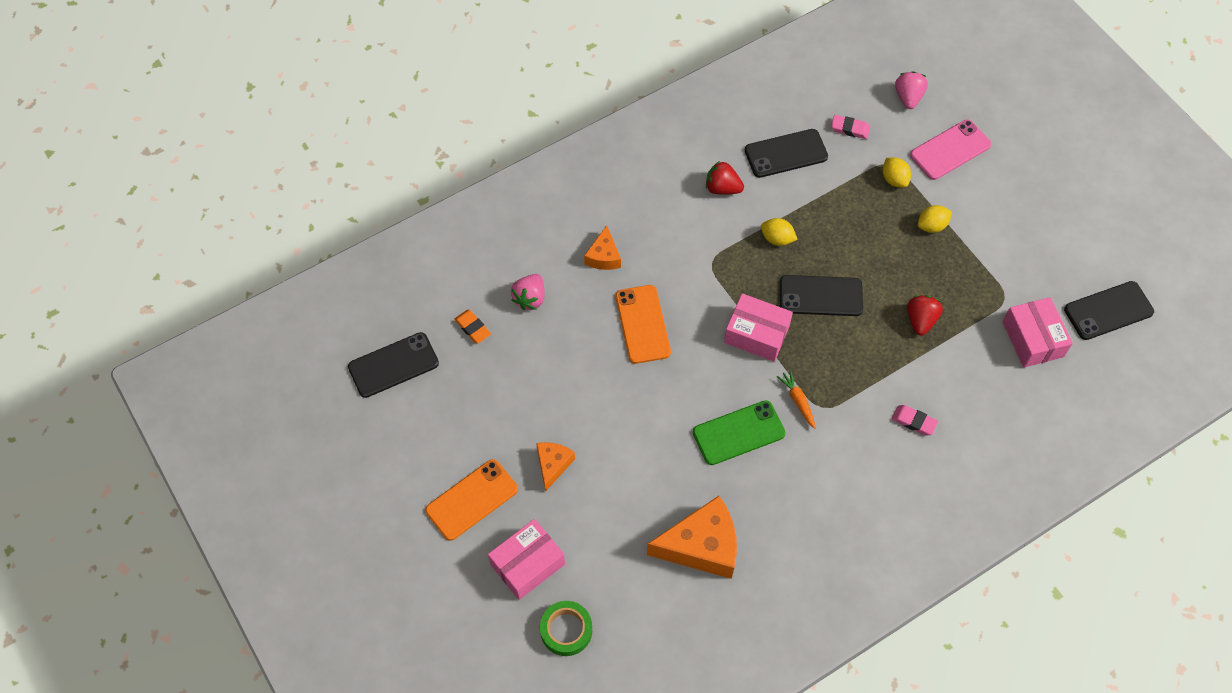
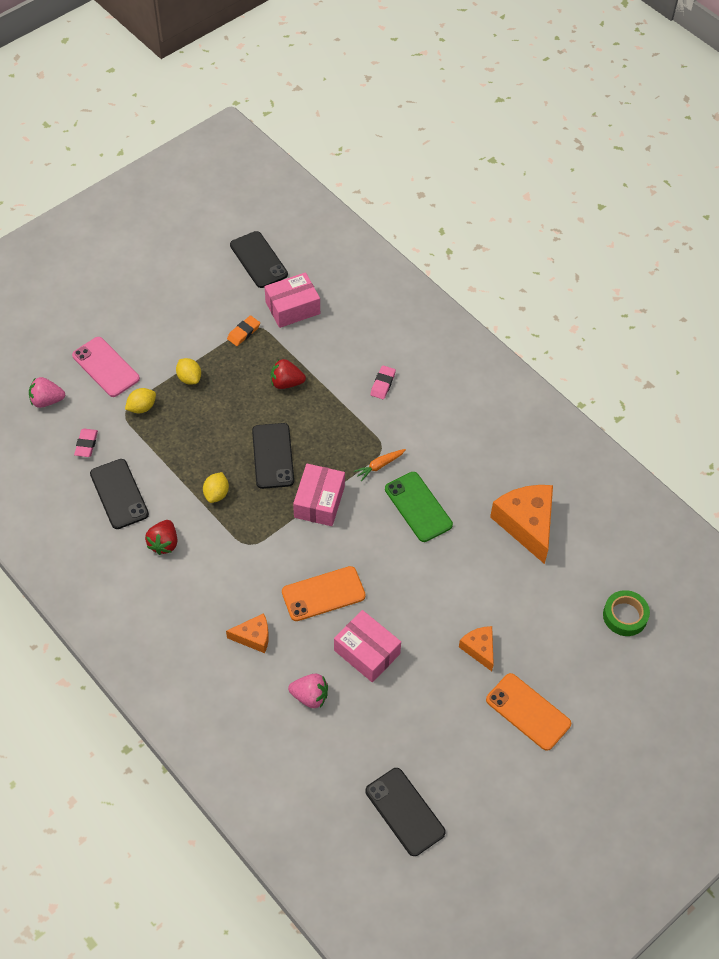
camera: 100 degrees left, 5 degrees down
orange eraser [454,310,491,344] -> orange eraser moved to [227,315,260,346]
pink box [488,519,565,600] -> pink box moved to [334,610,401,682]
orange cheese [536,442,575,492] -> orange cheese turned 60 degrees clockwise [459,626,494,671]

